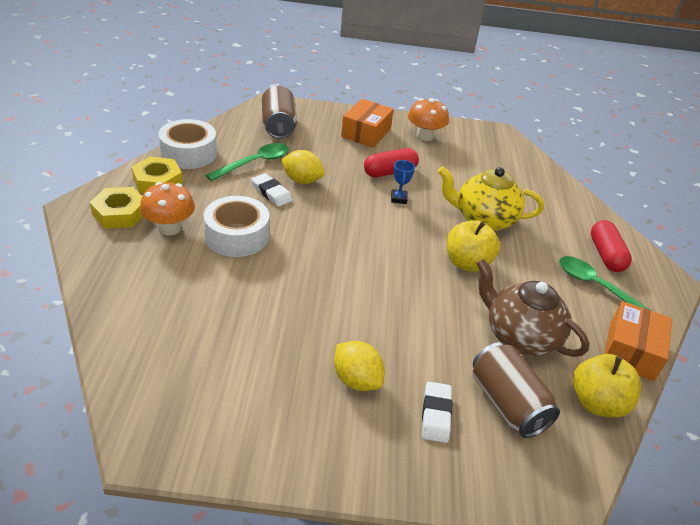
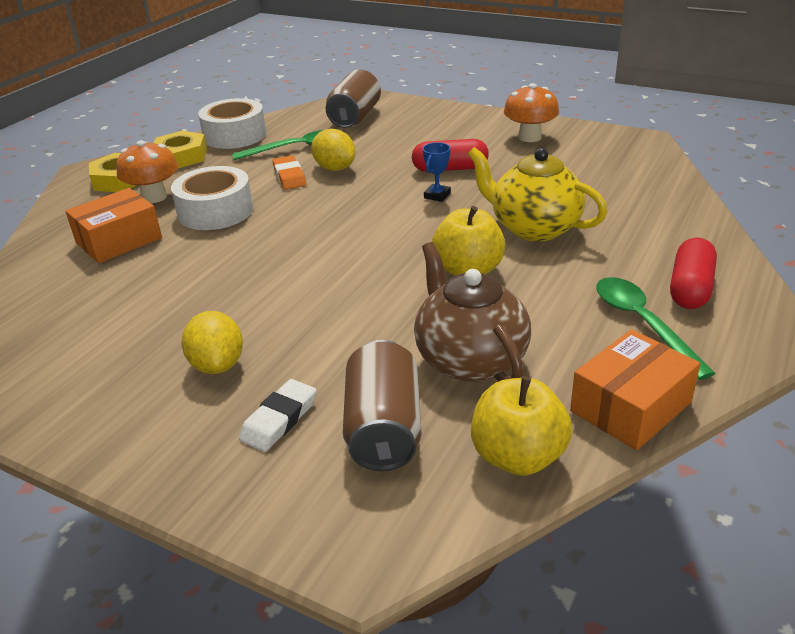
camera: 30 degrees right, 5 degrees down
white eraser [251,173,293,207] -> orange eraser [272,155,306,190]
orange box [341,99,394,148] -> orange box moved to [65,188,162,263]

